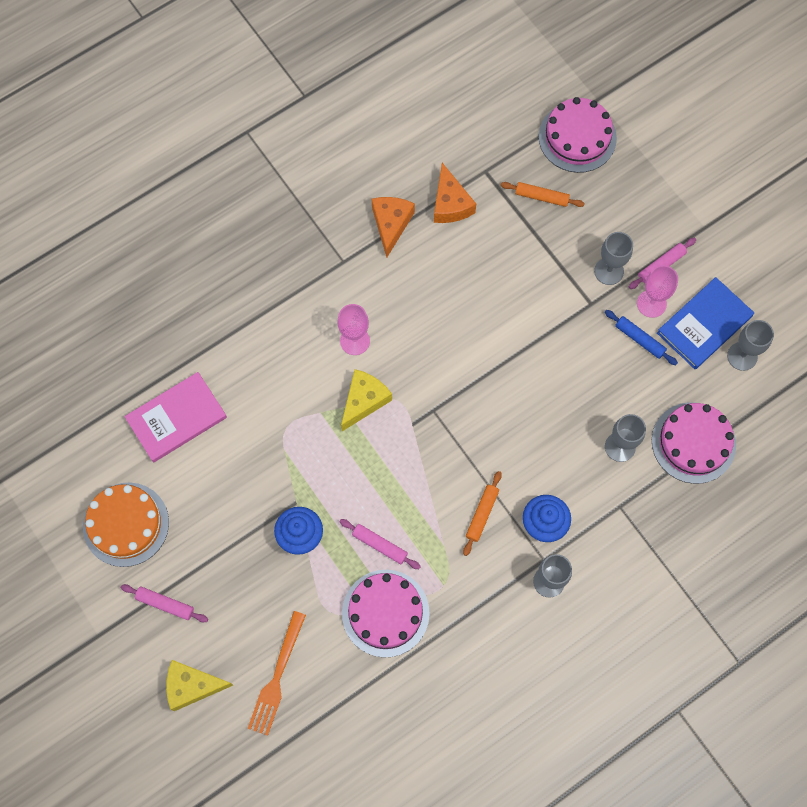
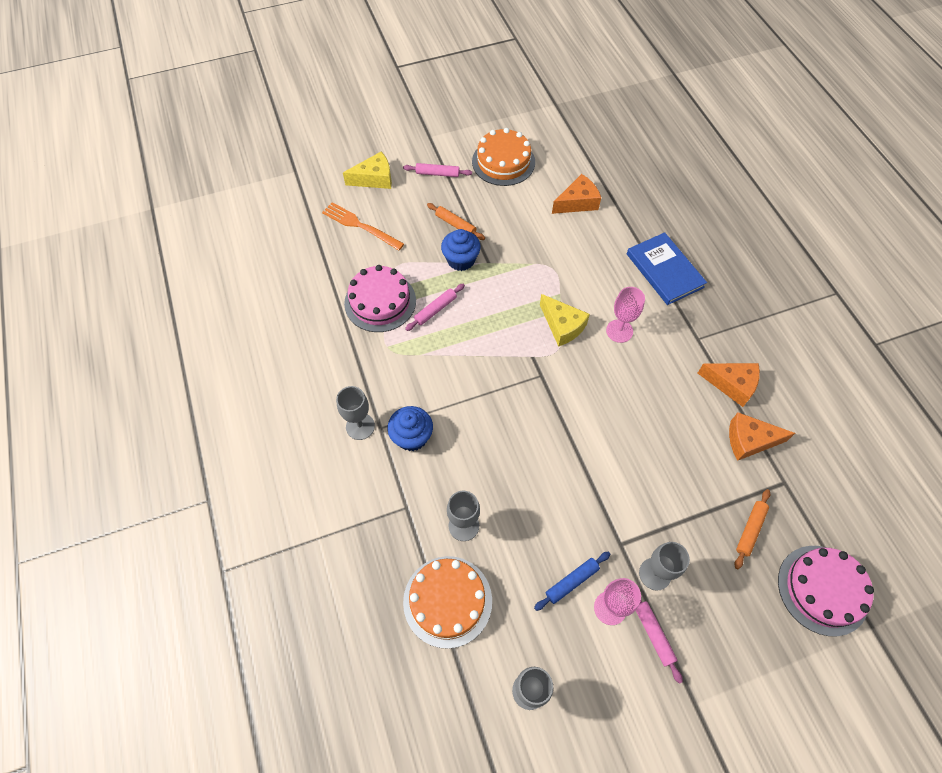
camera: 105 degrees right, 10 degrees down
pink rolling pin [121,584,208,622] -> pink rolling pin turned 60 degrees clockwise [403,163,472,177]
pink book [125,372,227,463] -> orange cheese [552,174,601,214]
yellow cheese [166,660,233,711] -> yellow cheese turned 60 degrees clockwise [343,152,392,189]
orange rolling pin [463,471,502,556] -> orange rolling pin moved to [427,203,485,240]
pink cake [652,403,736,484] -> orange cake [403,556,492,649]
blue book [657,277,754,369] -> blue book moved to [627,232,707,305]

